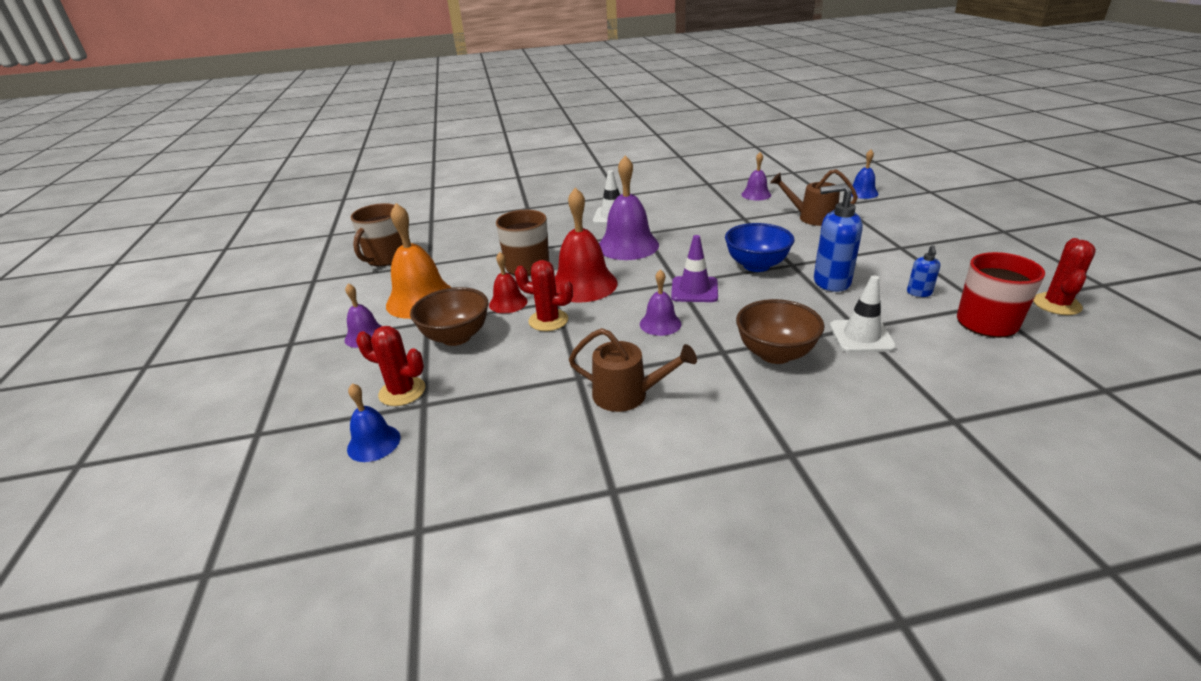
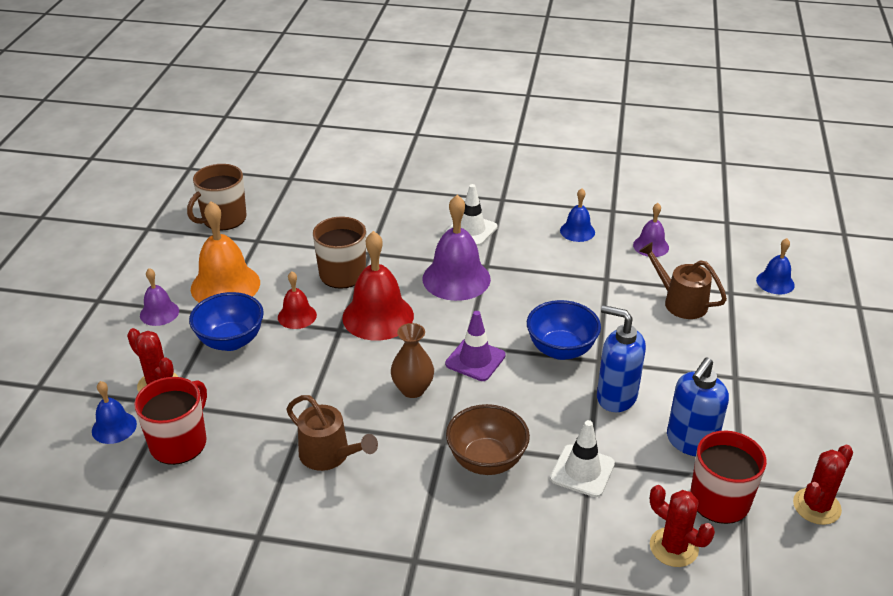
camera: 20 degrees right, 5 degrees up
brown bowl [410,287,489,346] -> blue bowl [189,292,264,351]
red cactus [515,260,573,331] -> red cactus moved to [650,485,715,567]
purple bell [640,269,682,336] -> brown vase [391,323,434,398]
blue soap dispenser [907,245,940,297] -> blue soap dispenser [667,357,729,456], size x1.99
none -> red mug [134,377,207,465]
none -> blue bell [560,188,595,242]

